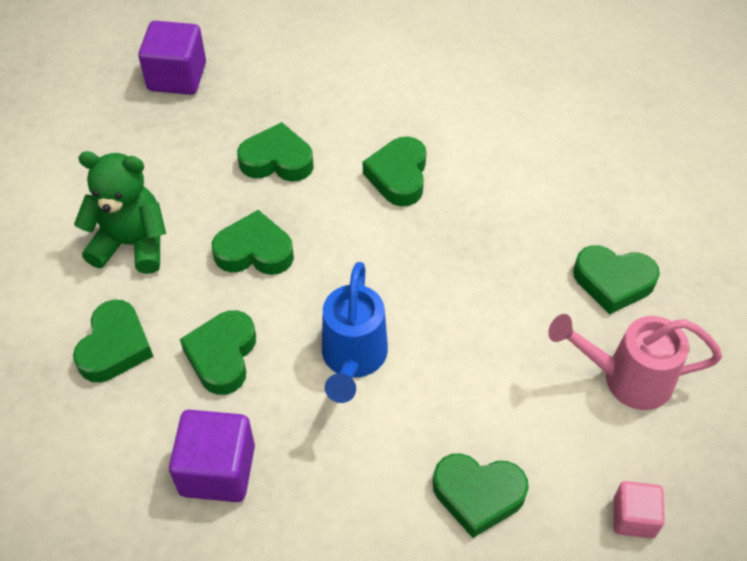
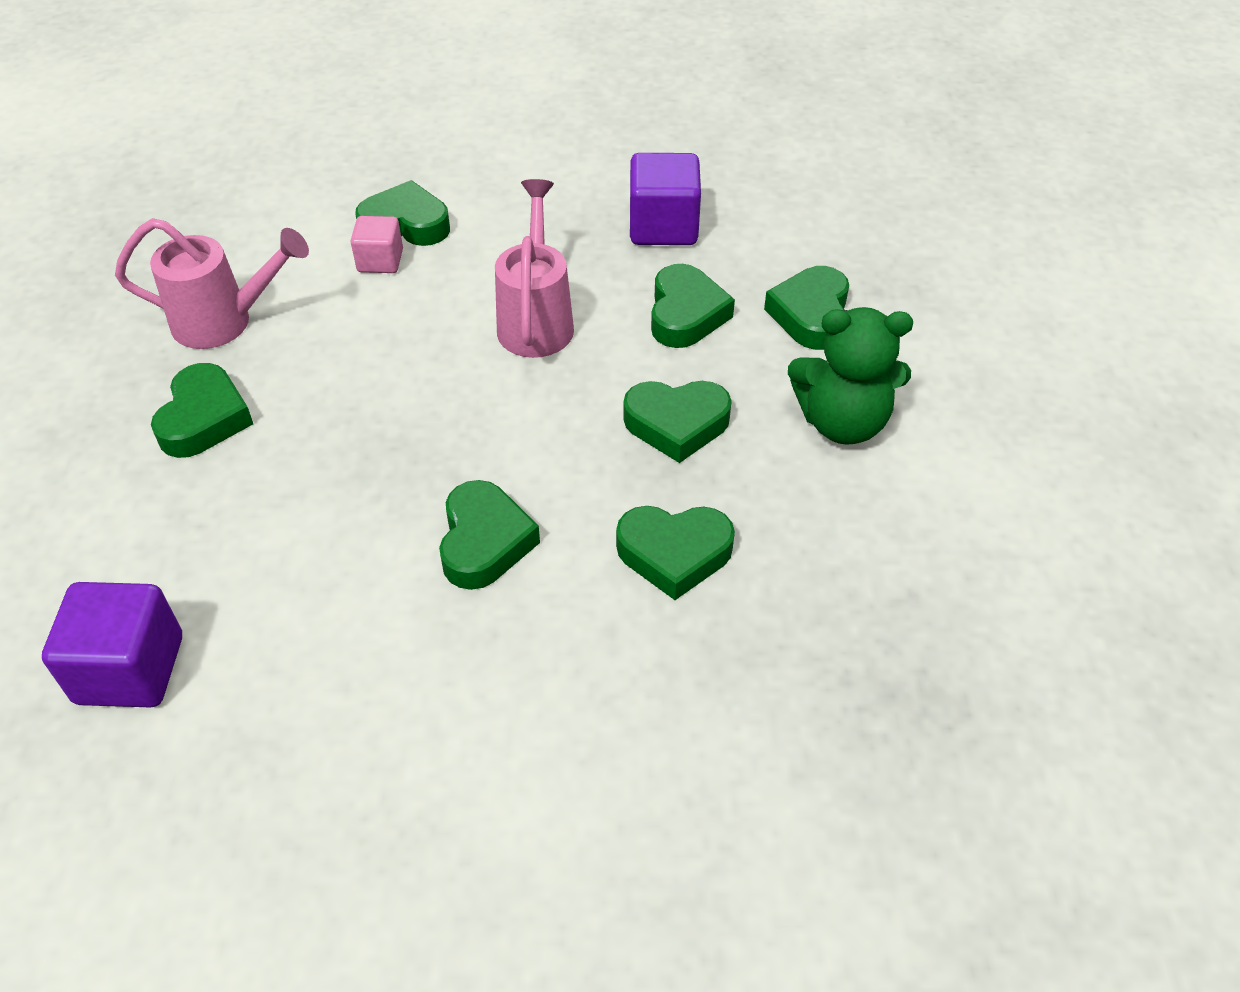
camera: 175 degrees right, 5 degrees down
purple cube [138,21,206,95] -> purple cube moved to [42,582,182,707]
blue watering can [322,262,388,403] -> pink watering can [495,179,574,358]
green heart [573,245,660,314] -> green heart turned 90 degrees clockwise [151,363,253,458]
pink cube [613,481,665,538] -> pink cube moved to [351,216,403,273]

